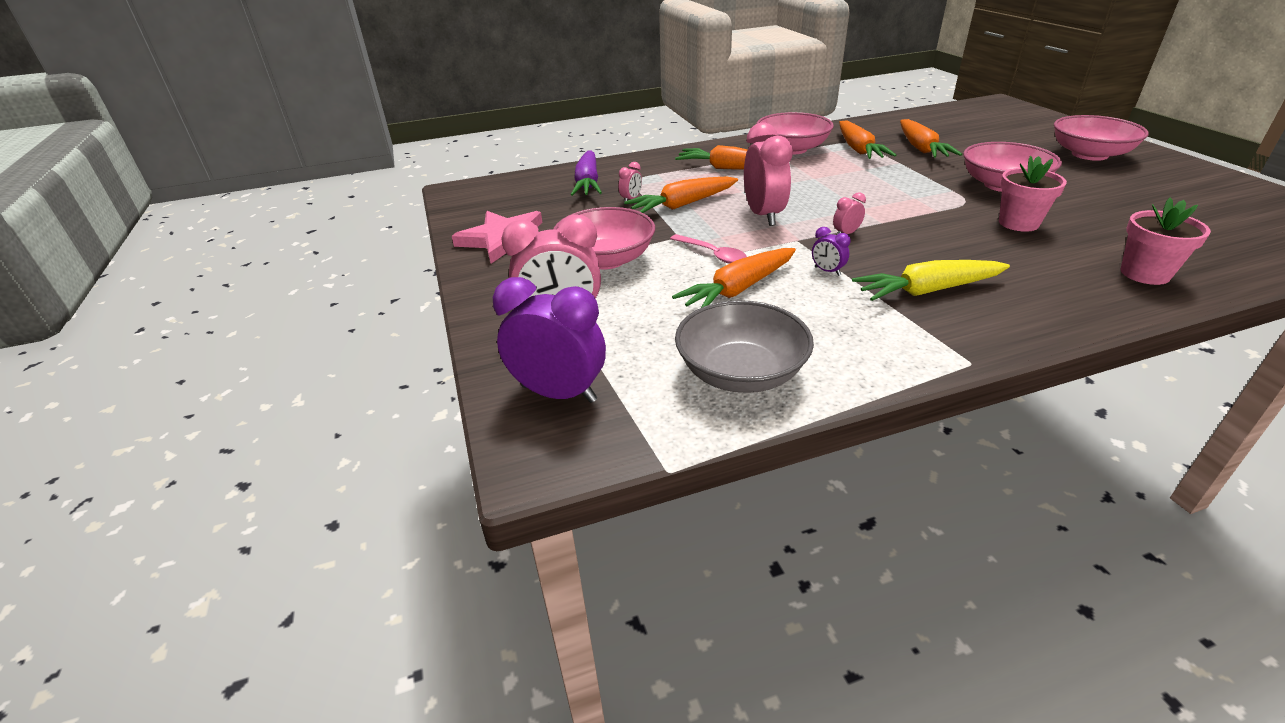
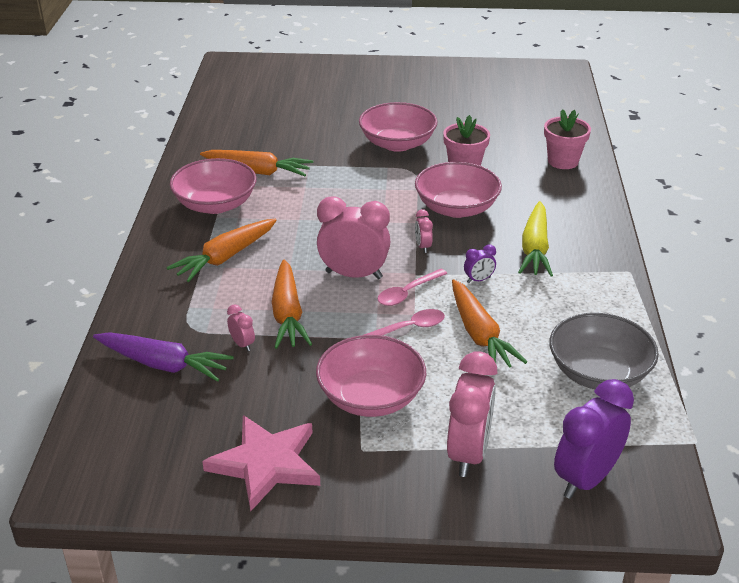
camera: 70 degrees left, 0 degrees up
orange carrot [900,119,962,158] -> none
pink bowl [1054,115,1149,161] -> pink bowl moved to [415,162,502,218]
none -> pink spoon [377,269,447,306]

